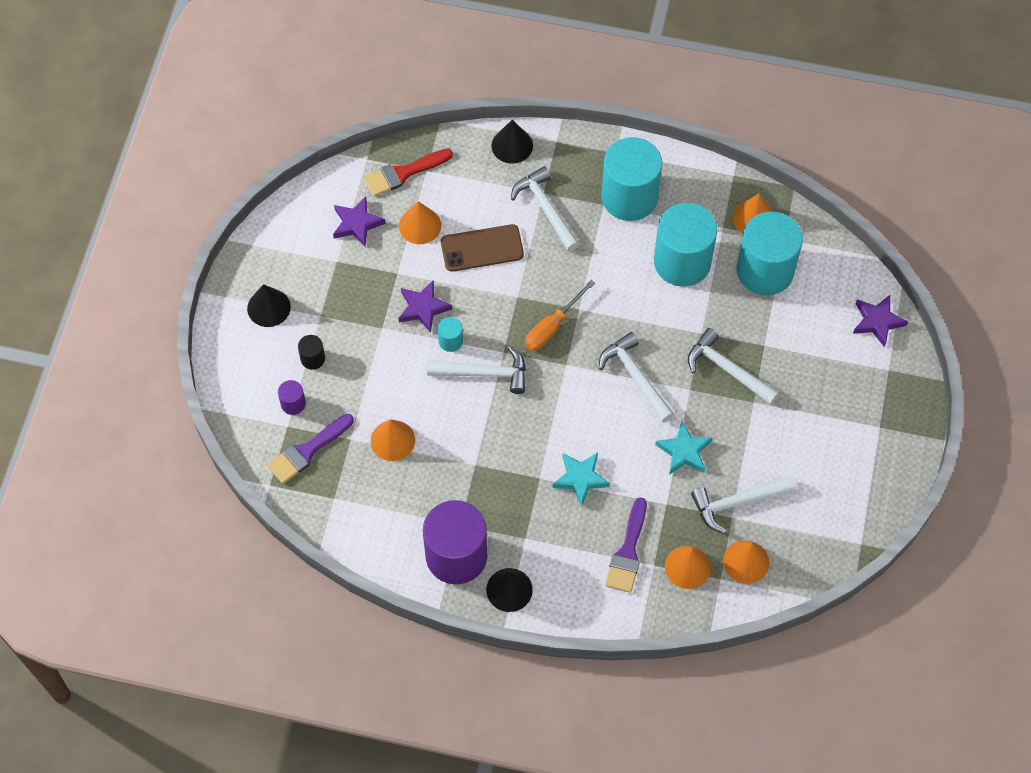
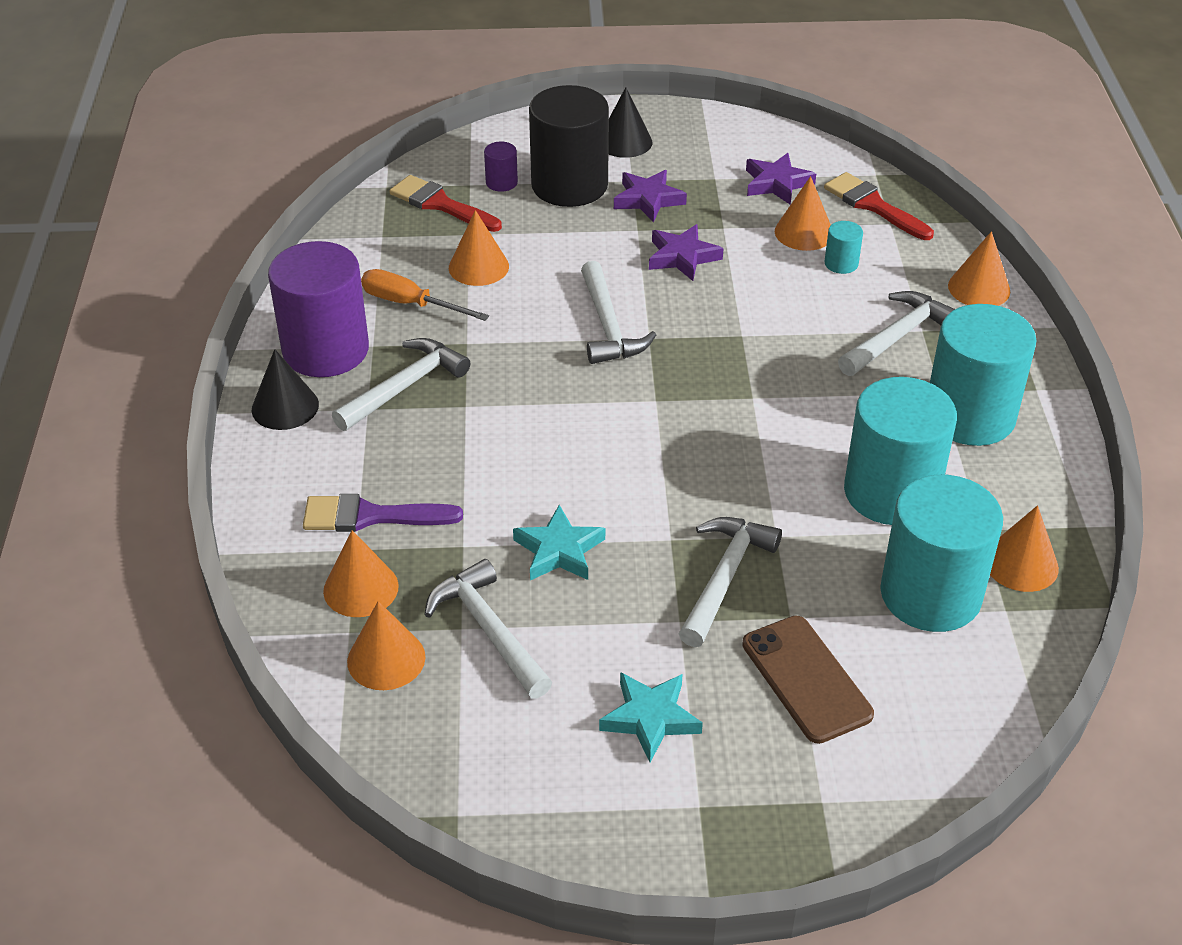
camera: 75 degrees right, 20 degrees down
purple brush [267,414,354,484] -> red brush [390,175,502,232]
black cylinder [298,335,325,370] -> black cylinder [529,85,609,207], size x2.39
turquoise cylinder [438,317,463,352] -> turquoise cylinder moved to [824,221,863,274]
brown phone [441,224,524,272] -> brown phone moved to [742,615,874,744]
black cone [491,120,533,164] -> orange cone [948,231,1011,306]
orange screwdriver [525,280,595,351] -> orange screwdriver moved to [361,269,489,321]
turquoise star [553,453,610,506] -> turquoise star moved to [599,672,703,762]
white hammer [599,332,674,422] -> white hammer moved to [332,338,470,431]
purple star [853,295,908,347] -> purple star moved to [614,170,687,222]

